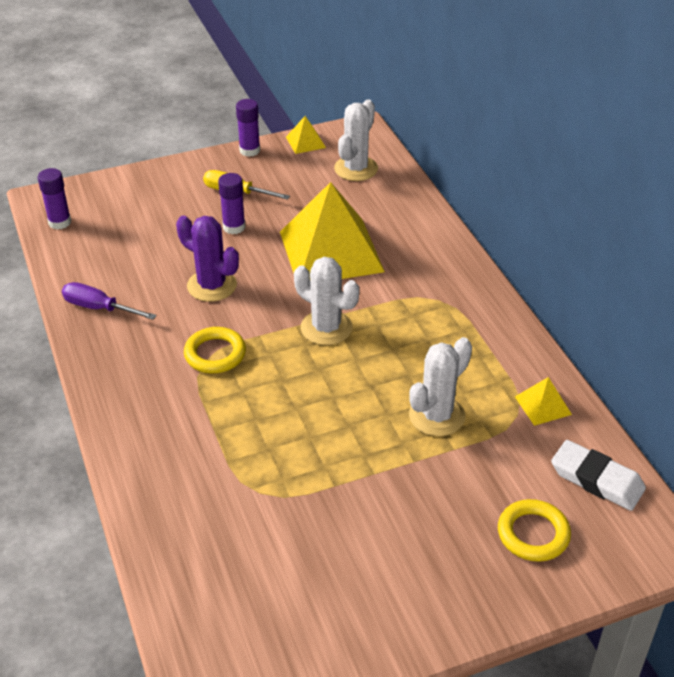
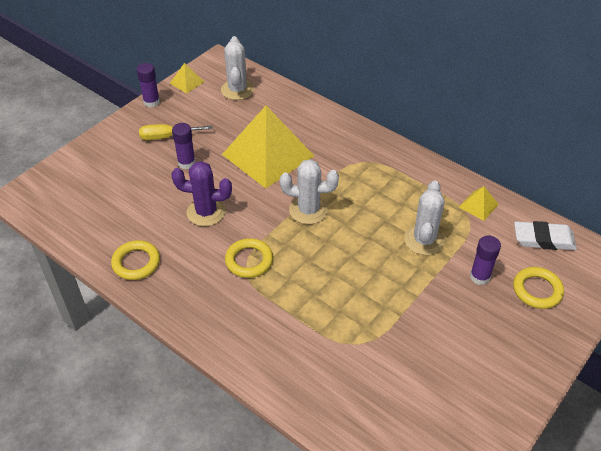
camera: 30 degrees left, 5 degrees up
purple glue stick [38,168,71,230] -> purple glue stick moved to [470,236,501,285]
purple screwdriver [62,282,156,320] -> yellow ring [111,240,160,280]

